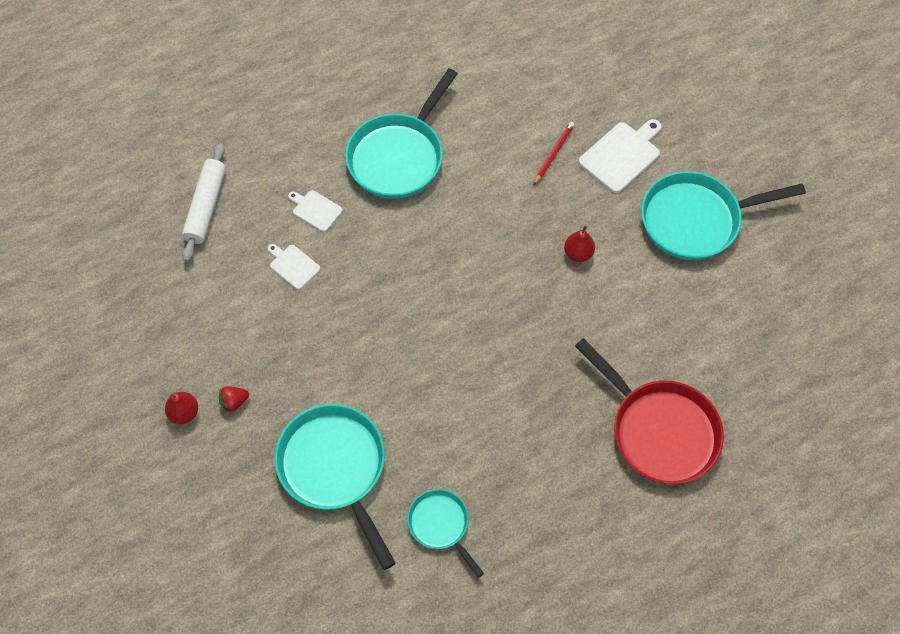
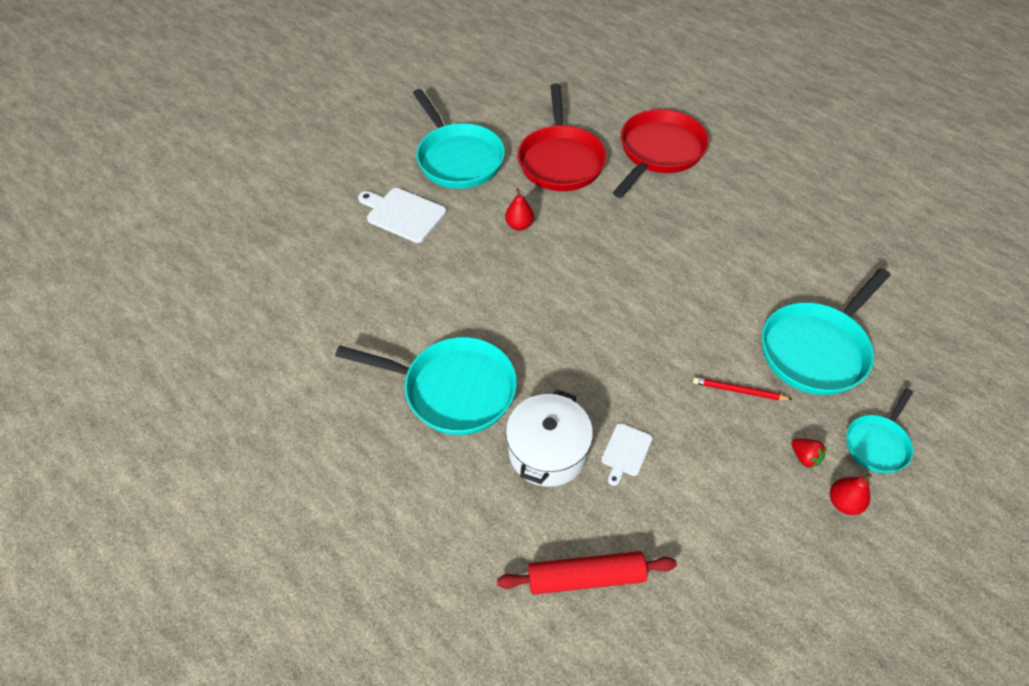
camera: 105 degrees left, 10 degrees down
white rolling pin [182,143,226,262] -> red rolling pin [497,551,677,594]
white cutting board [288,190,343,232] -> white pot [506,389,593,487]
turquoise pan [408,489,484,578] -> turquoise pan moved to [846,388,913,473]
red pencil [533,122,575,186] -> red pencil moved to [693,377,793,400]
none -> red pan [517,84,607,191]

